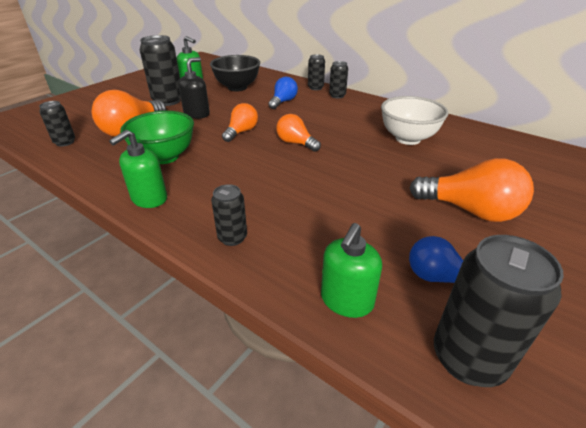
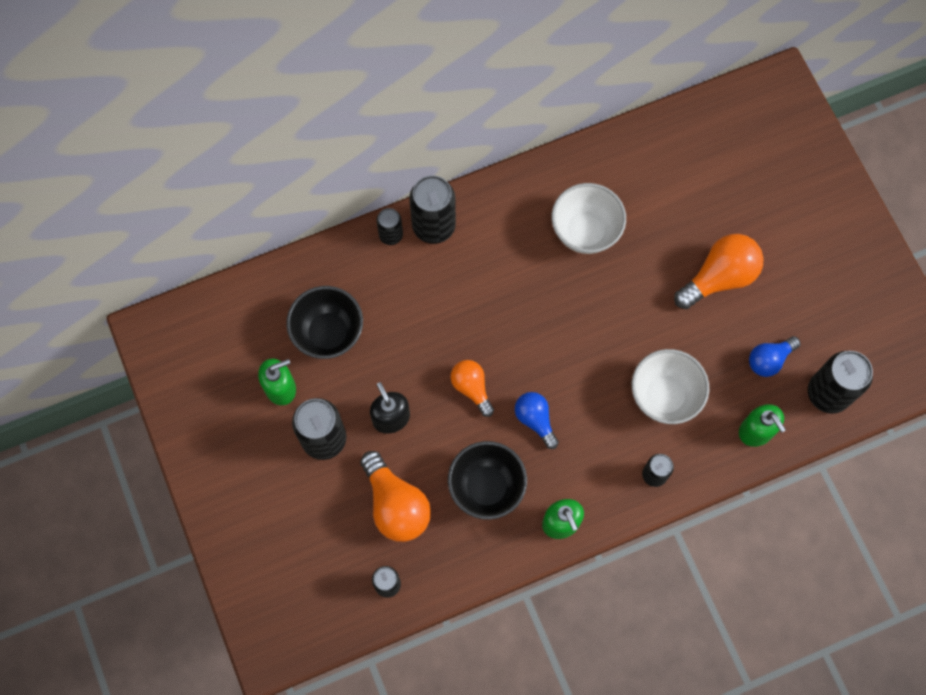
camera: 60 degrees left, 35 degrees up
green bowl [120,111,194,164] -> black bowl [448,441,527,520]
blue light bulb [268,77,298,109] -> blue light bulb moved to [515,392,559,449]
orange light bulb [276,114,321,152] -> none
black can [329,61,348,99] -> black can [409,175,456,244], size x1.80
none -> white bowl [632,349,709,424]

